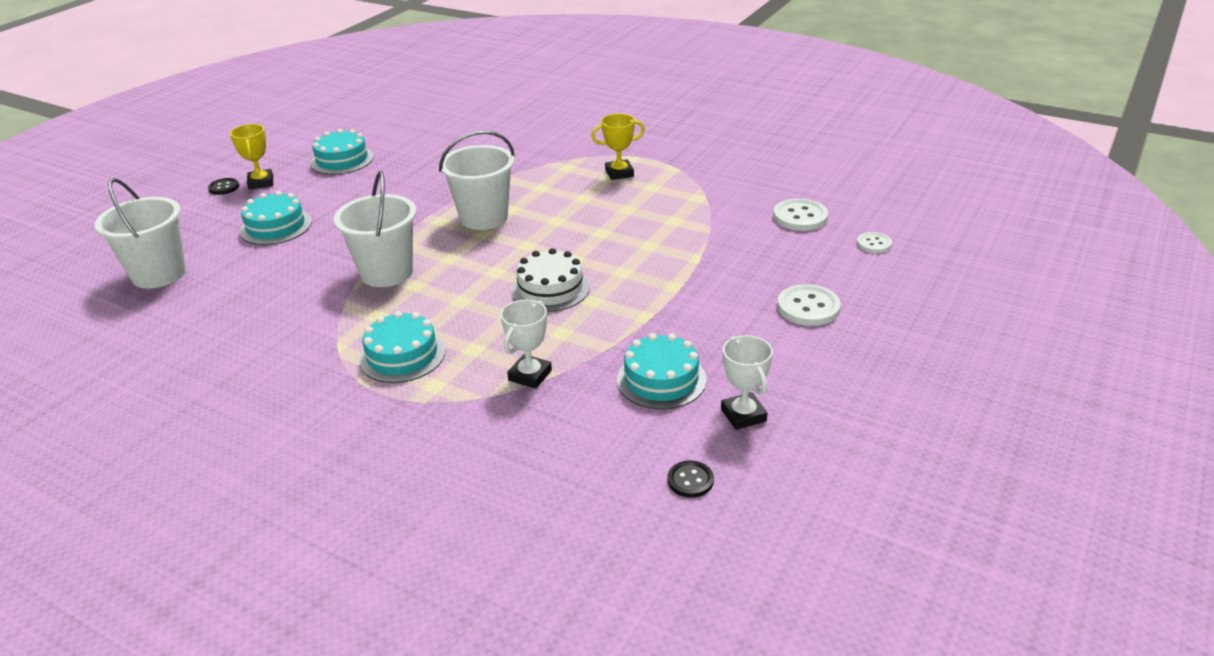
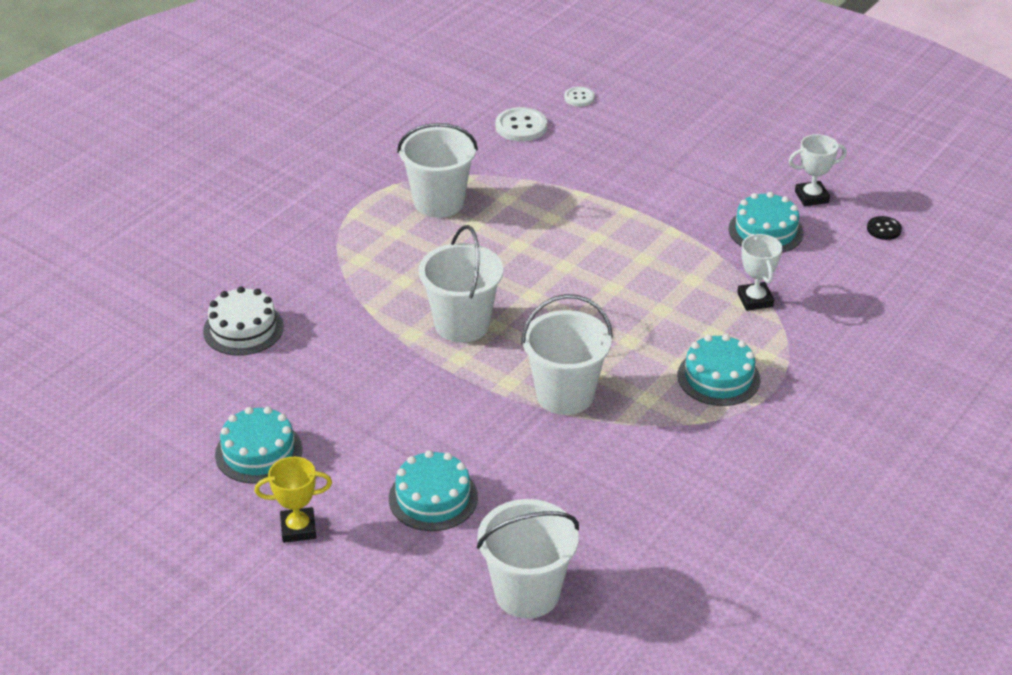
camera: 85 degrees left, 5 degrees up
black button [208,178,239,195] -> none
white trophy [500,300,552,389] -> white trophy turned 45 degrees clockwise [737,234,782,311]
white cake [511,248,590,312] -> white cake moved to [203,286,284,356]
yellow trophy [591,114,645,180] -> none
white button [777,284,841,326] -> none
none -> white bucket [397,123,478,218]

